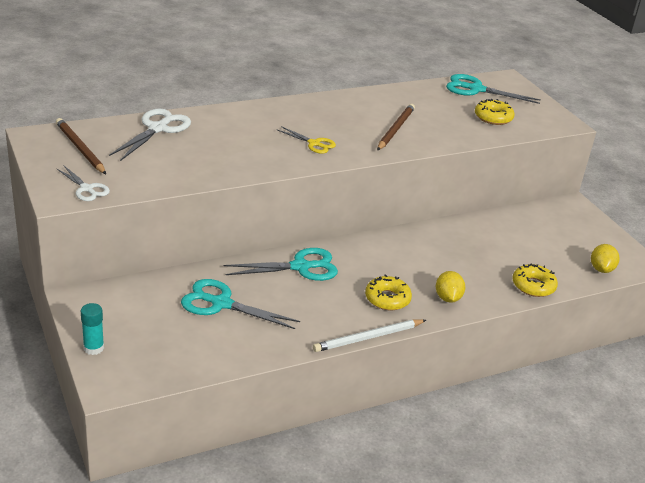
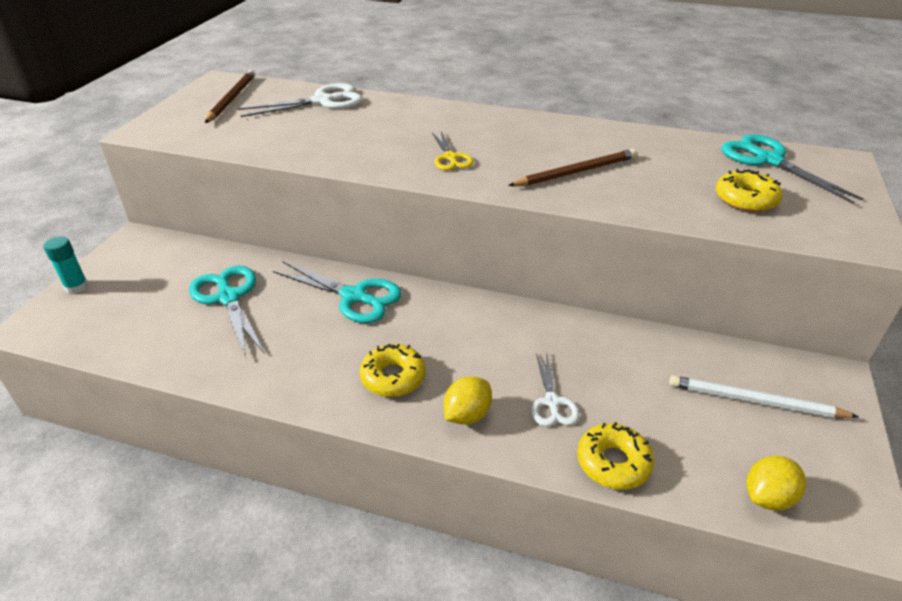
camera: 45 degrees right, 5 degrees up
white scissors [56,165,110,201] -> white scissors moved to [531,354,579,426]
white pencil [313,319,426,352] -> white pencil moved to [669,375,859,418]

